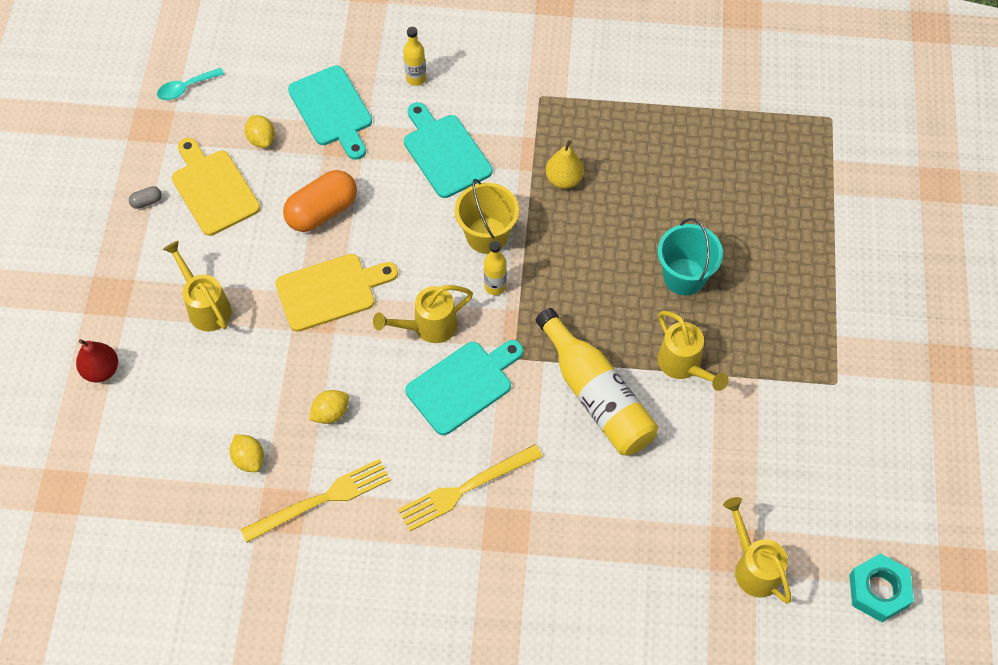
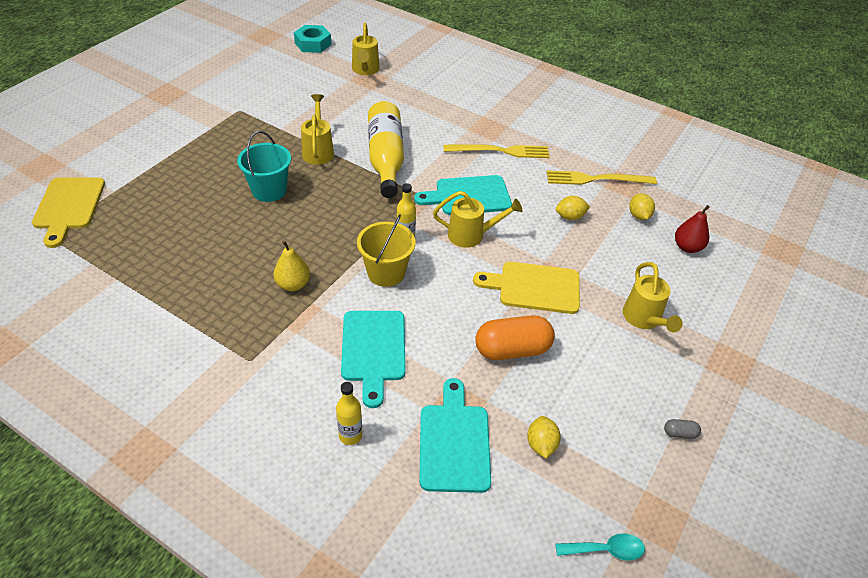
camera: 155 degrees left, 15 degrees down
red pear [76,339,118,383] -> red pear moved to [675,205,710,253]
yellow cutting board [172,138,260,236] -> yellow cutting board moved to [32,177,105,248]

